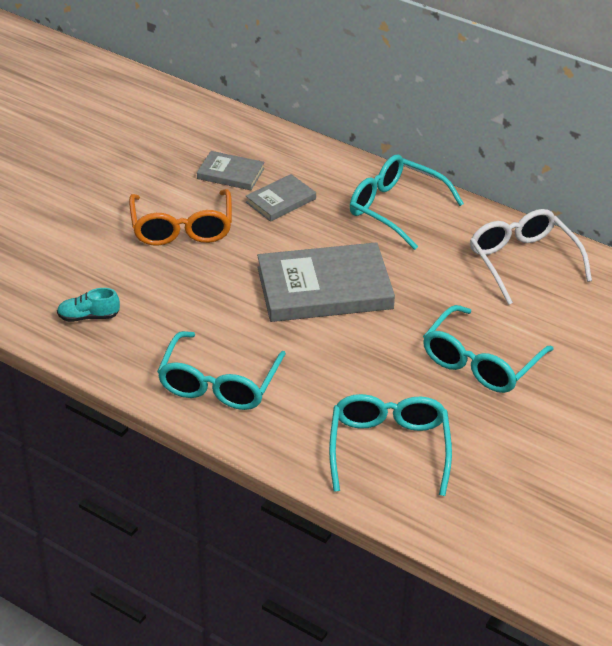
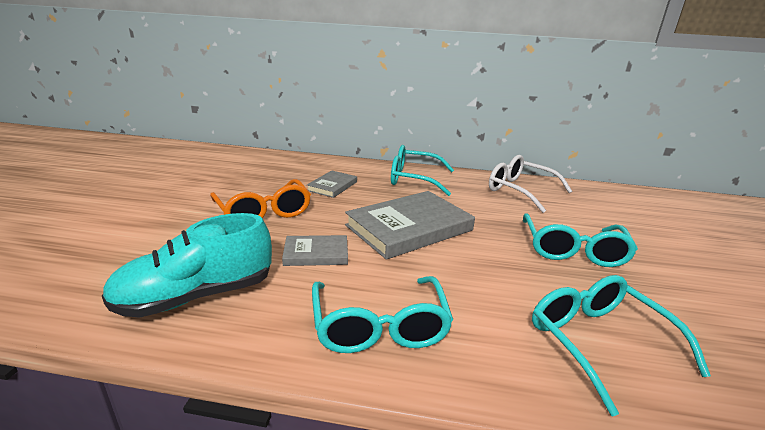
camera: 25 degrees left, 15 degrees down
turquoise shoe [57,288,120,322] -> turquoise shoe [102,213,272,318], size x2.16
grey book [197,151,264,190] -> grey book moved to [282,235,348,266]

